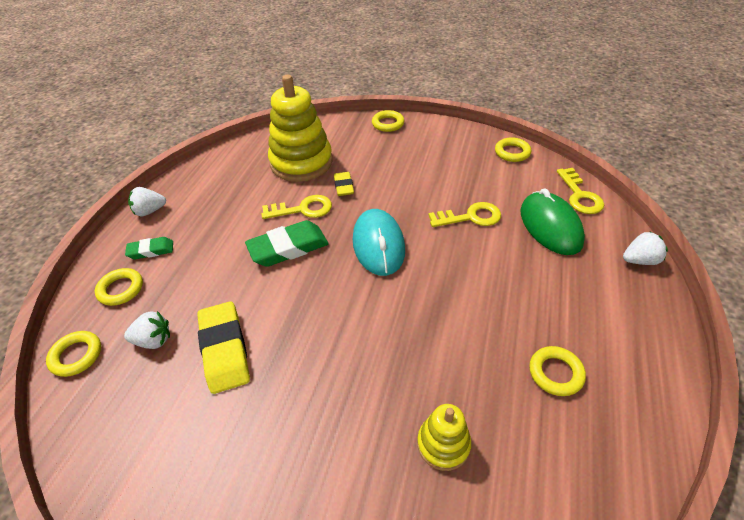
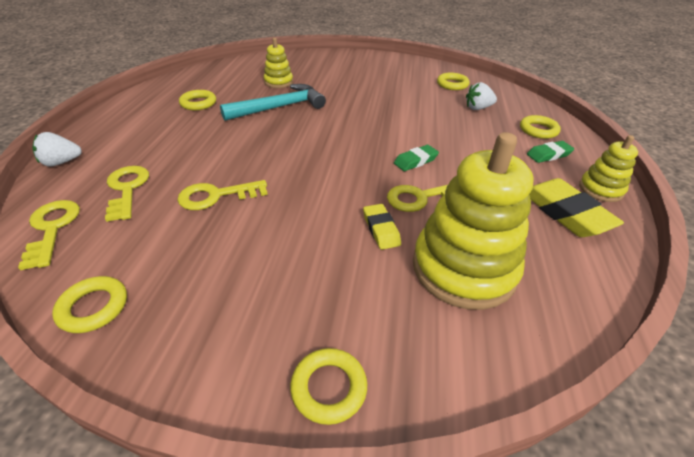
camera: 170 degrees right, 5 degrees down
yellow ring [46,331,101,377] -> yellow ring moved to [437,73,470,90]
white strawberry [128,187,166,216] -> yellow stacking toy [579,135,638,202]
yellow eraser [197,301,250,394] -> yellow eraser moved to [529,178,624,237]
green eraser [245,220,329,267] -> green eraser [394,145,439,171], size x0.57
turquoise mouse [353,209,405,276] -> none
green mouse [520,188,585,255] -> yellow key [105,166,149,222]
none -> turquoise hammer [220,84,326,121]

